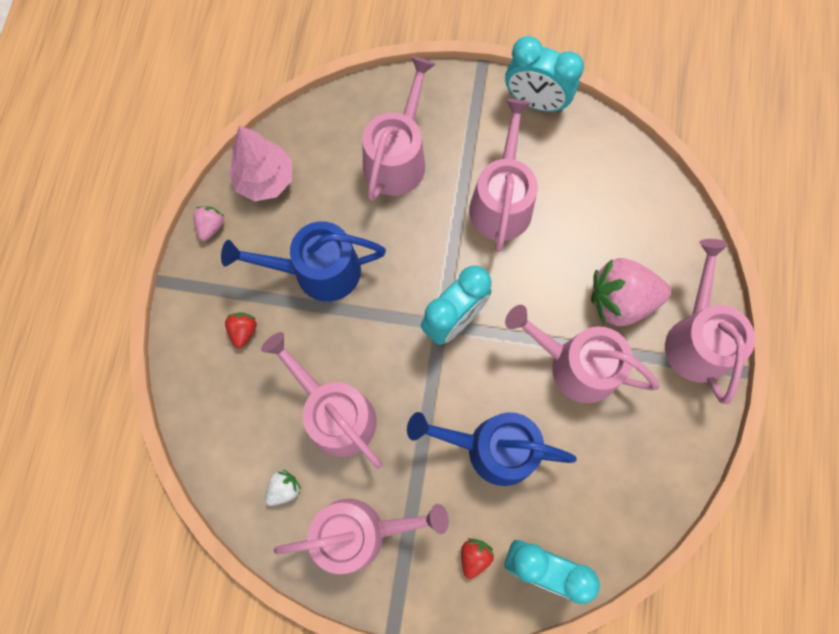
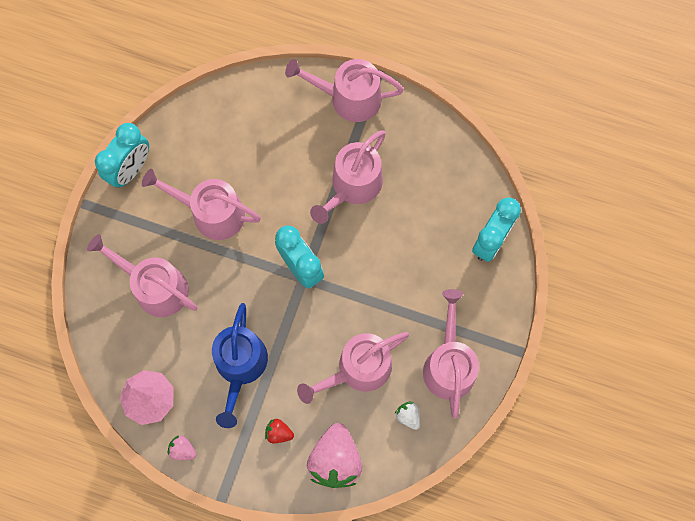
camera: 80 degrees left, 0 degrees up
blue watering can [407,412,577,486] -> none
red strawberry [461,538,494,579] -> none
pink strawberry [591,258,671,326] -> pink strawberry moved to [307,423,362,488]

